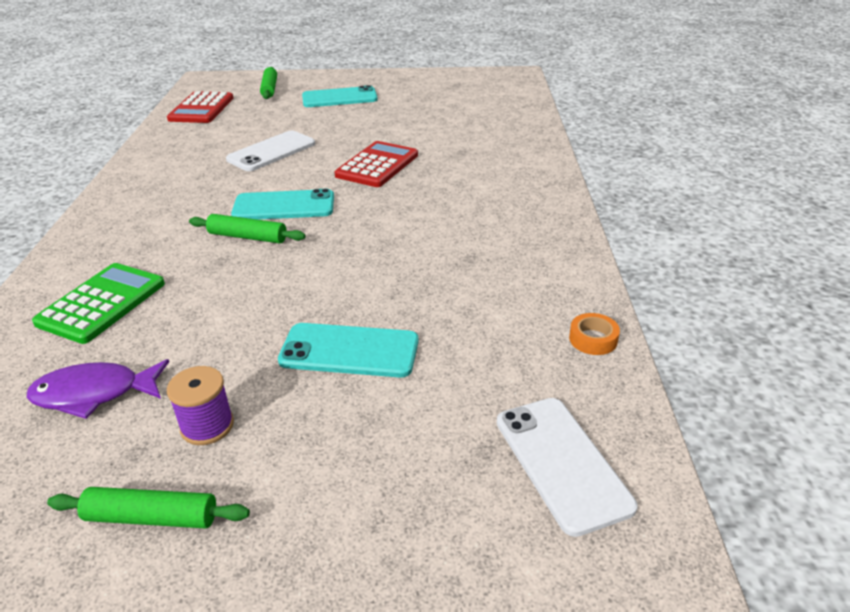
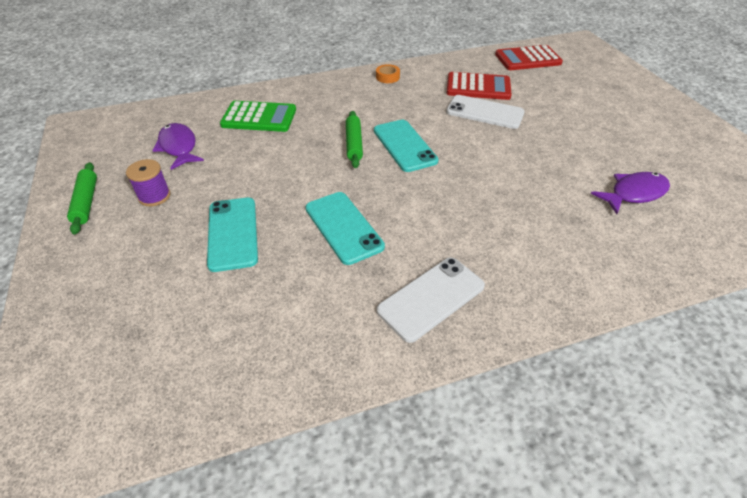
camera: 70 degrees right, 10 degrees up
green rolling pin [260,67,277,99] -> none
turquoise phone [302,85,378,107] -> turquoise phone moved to [305,192,385,265]
red calculator [335,141,418,187] -> red calculator moved to [447,72,512,100]
white phone [497,398,638,537] -> white phone moved to [377,257,485,343]
orange tape [569,313,620,355] -> orange tape moved to [376,64,400,83]
none -> purple fish [591,172,670,214]

